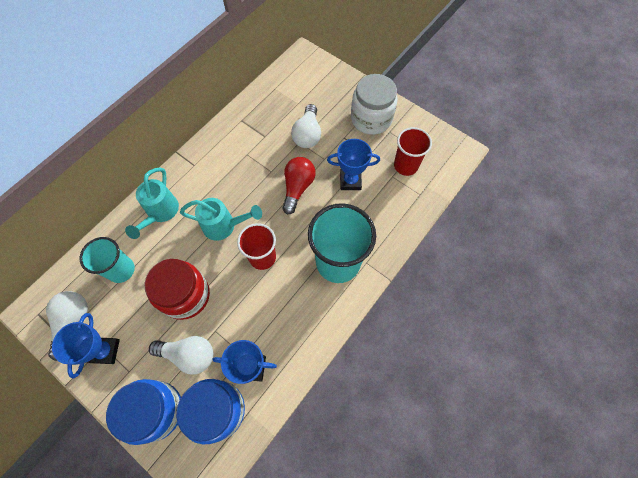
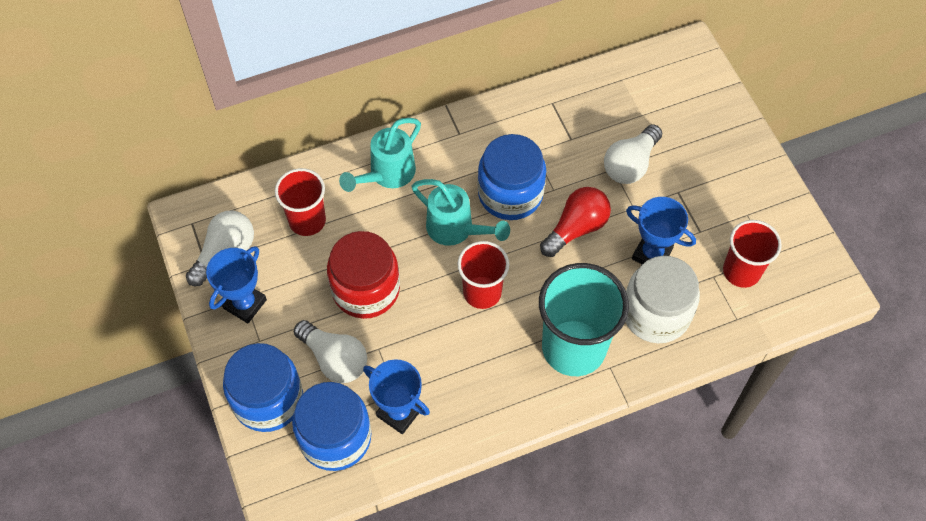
camera: 30 degrees right, 5 degrees down
turquoise cup [79,237,135,283] -> red cup [275,168,326,236]
white jar [351,74,397,135] -> white jar moved to [625,256,700,343]
none -> blue jar [478,134,546,220]

